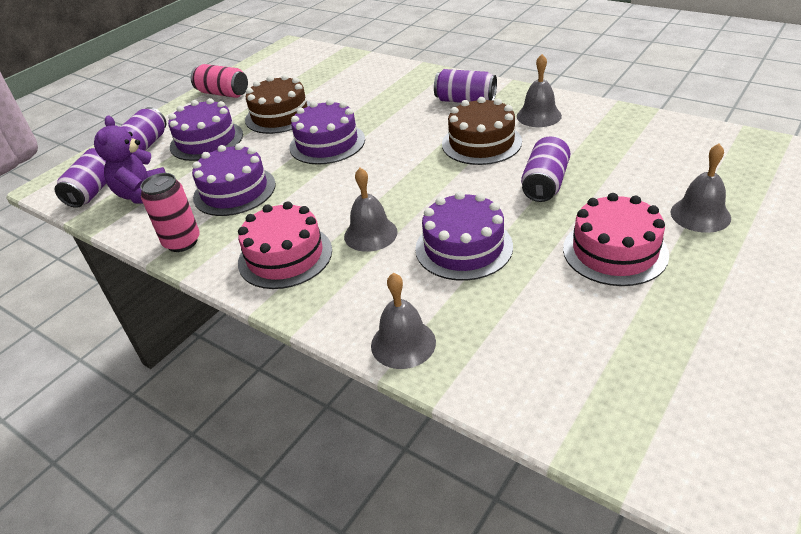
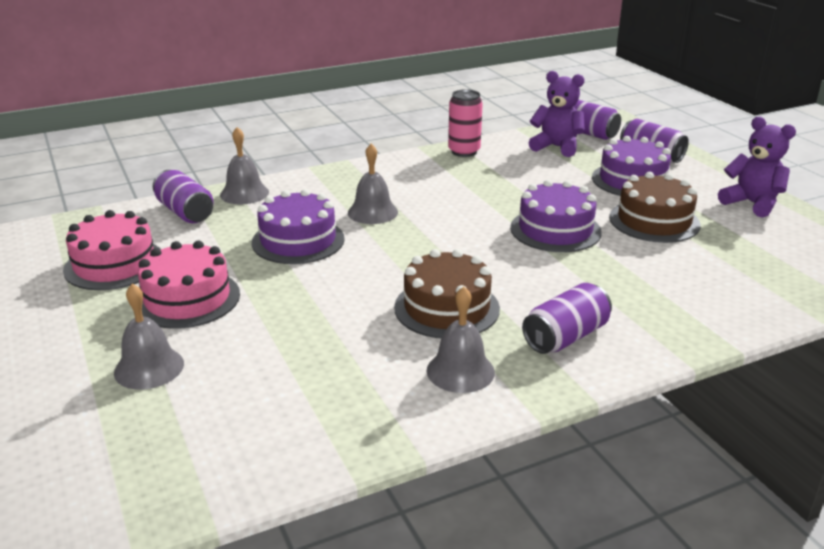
camera: 115 degrees right, 10 degrees down
pink can [191,64,248,98] -> purple teddy bear [718,117,796,218]
purple cake [192,143,276,216] -> none
pink cake [238,201,332,289] -> pink cake moved to [63,210,161,290]
purple can [521,136,571,202] -> purple can moved to [153,170,213,223]

